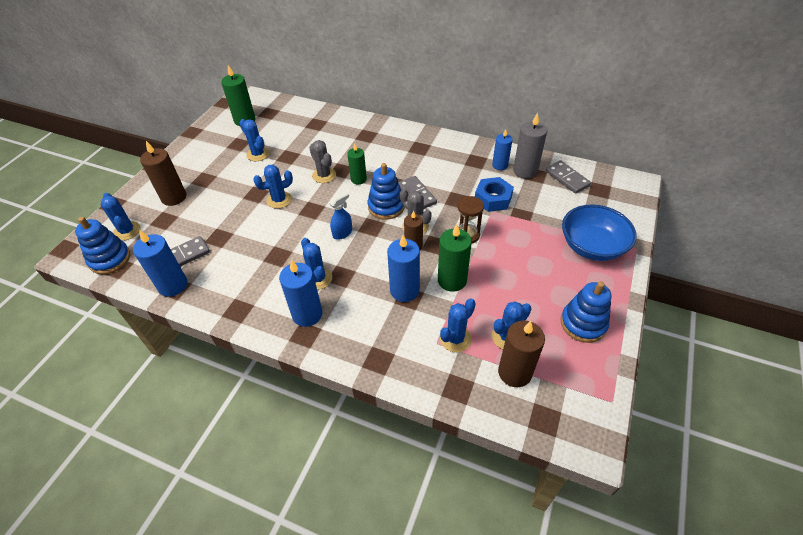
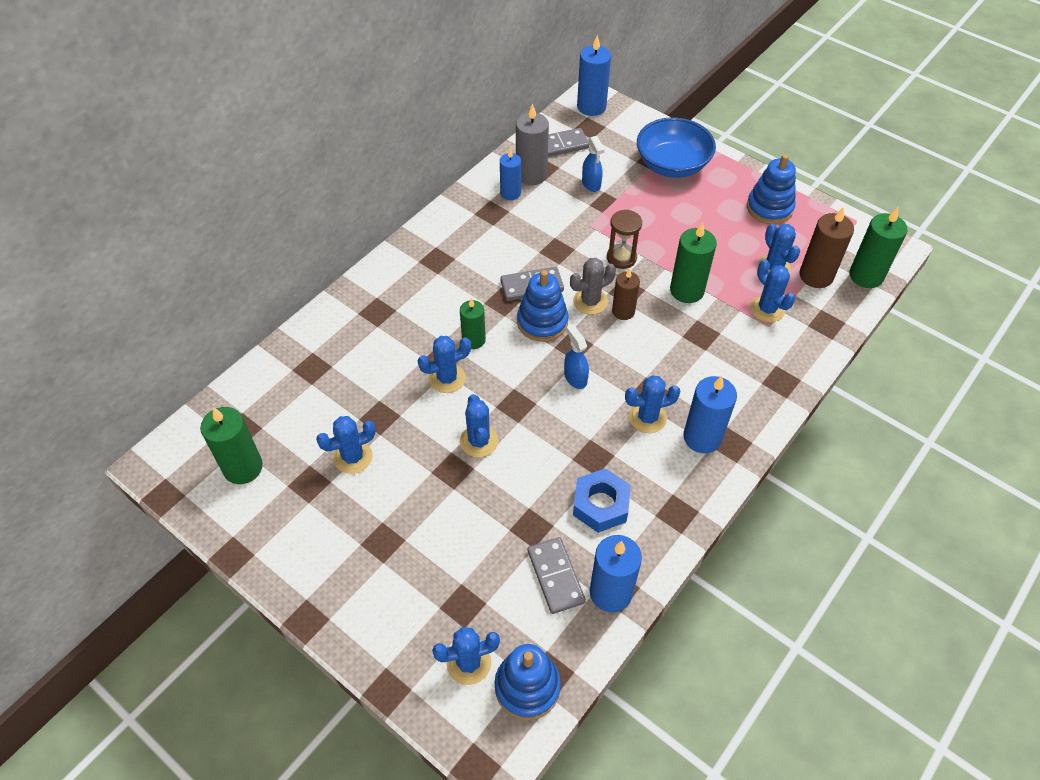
camera: 75 degrees left, 5 degrees up
brown candle [140,141,186,206] -> none
grey cactus [309,140,336,183] -> blue cactus [418,336,471,393]
blue candle [387,235,420,302] -> blue candle moved to [577,35,611,116]
blue nut [475,177,514,212] -> blue nut moved to [573,468,631,533]
none -> blue spray bottle [582,136,605,192]
none -> green candle [849,207,908,288]

